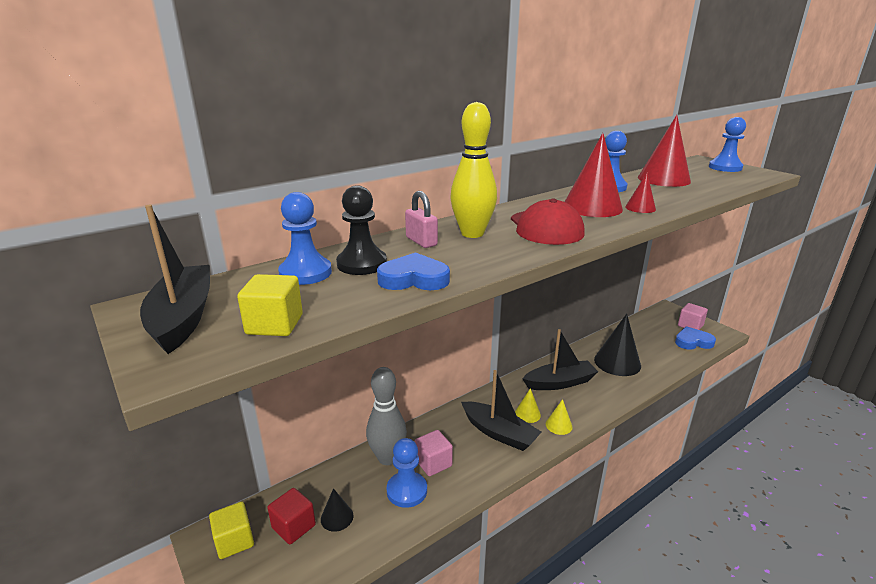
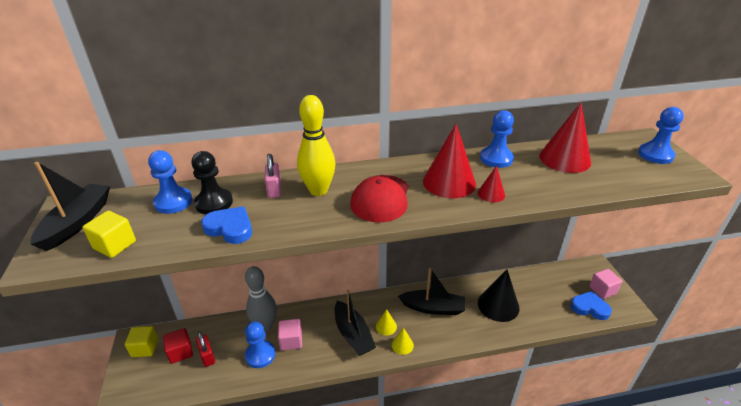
camera: 25 degrees right, 10 degrees up
black cone [321,488,354,532] -> red padlock [196,332,215,367]

